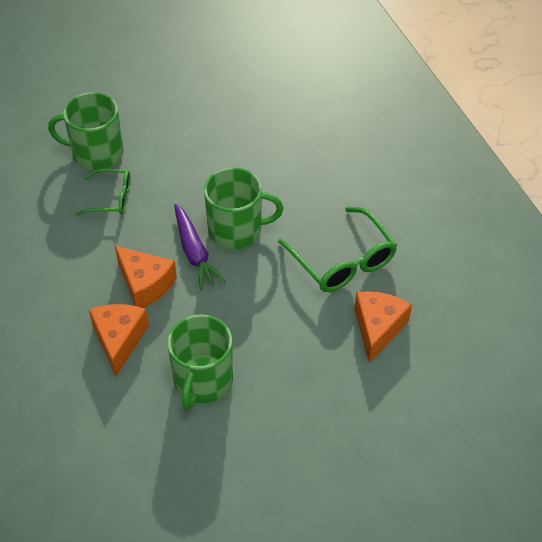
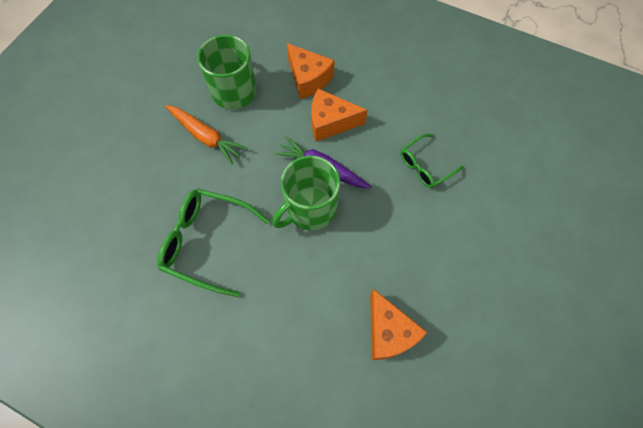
camera: 140 degrees right, 15 degrees up
green mug [48,92,123,170] -> none
orange cheese [354,291,412,363] -> orange cheese moved to [370,289,428,360]
none -> orange carrot [165,105,247,164]

